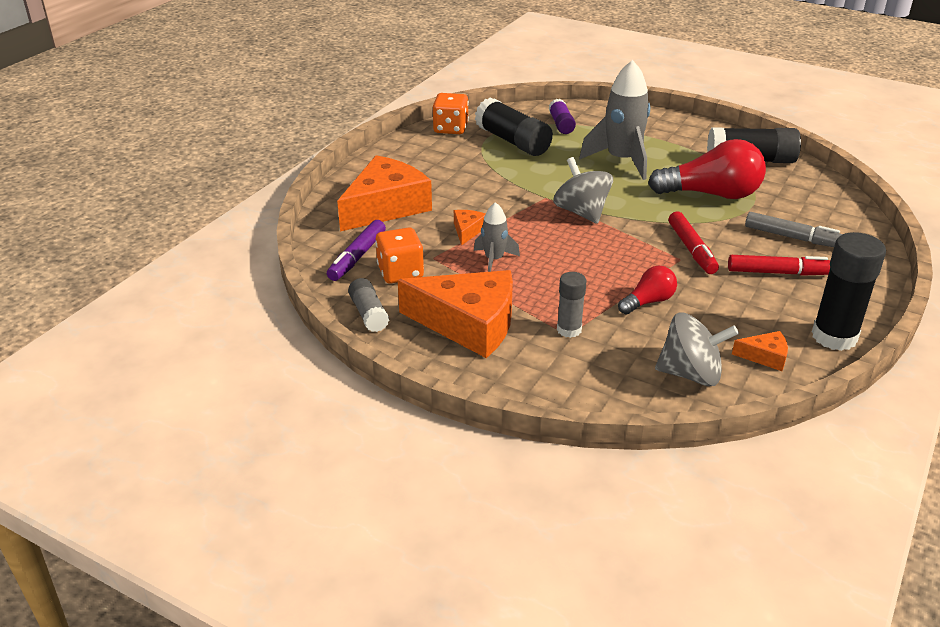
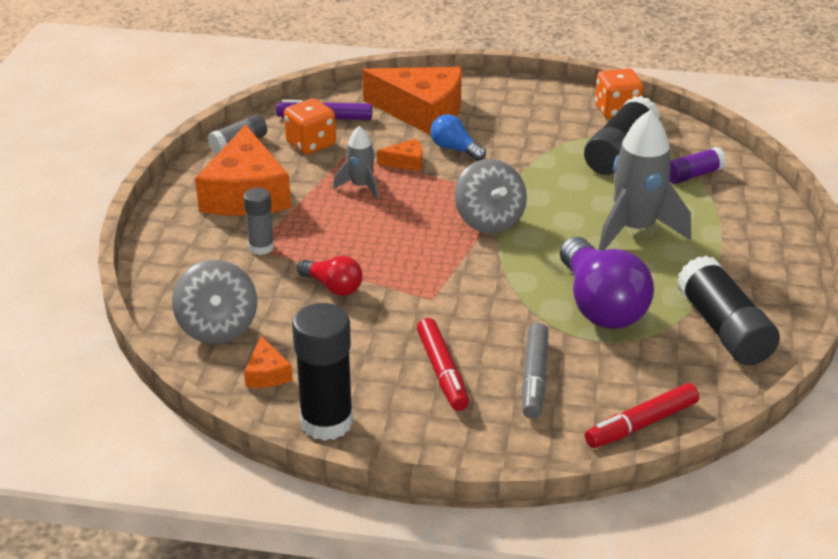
camera: 70 degrees right, 0 degrees up
grey spinning top [553,157,613,224] -> grey spinning top turned 120 degrees clockwise [455,159,527,234]
red light bulb [648,139,766,199] -> purple light bulb [560,237,654,329]
red marker [668,211,719,274] -> red marker moved to [585,383,699,448]
none -> blue light bulb [431,114,486,161]

